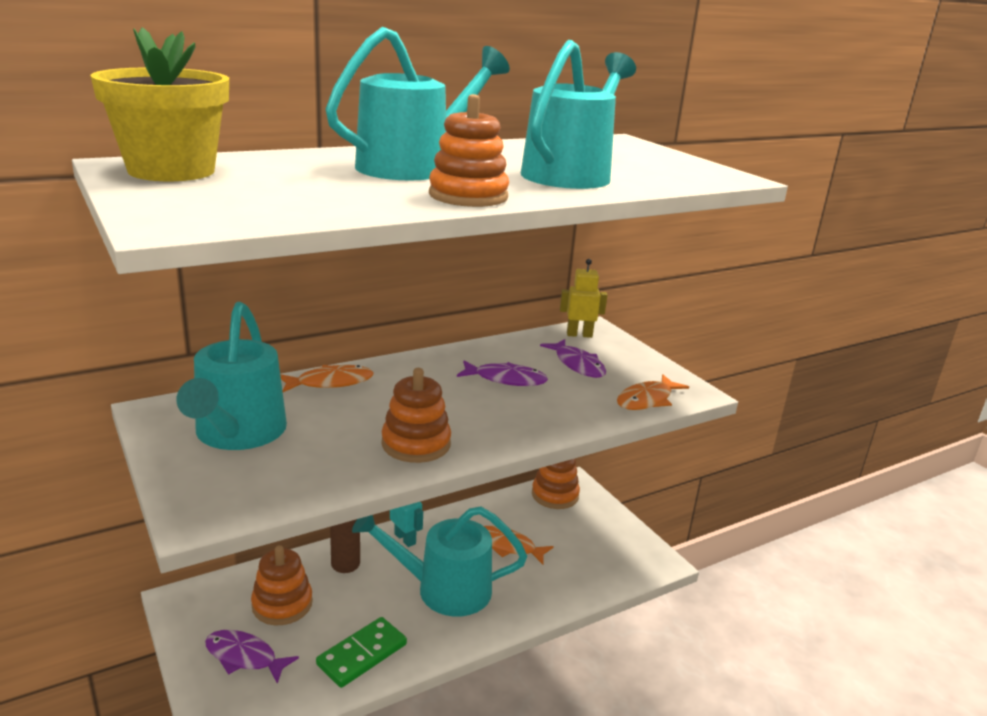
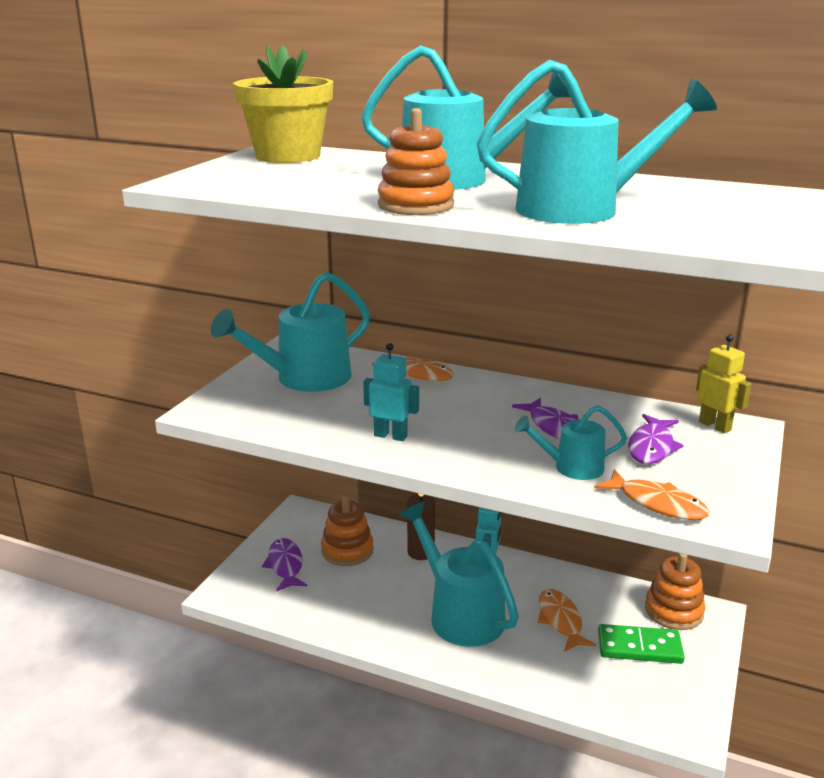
camera: 55 degrees right, 0 degrees up
green domino [316,617,407,688] -> green domino moved to [598,624,685,664]
orange stacking toy [381,368,451,463] -> turquoise robot [363,343,419,441]
orange fish [617,374,689,410] -> orange fish turned 150 degrees counterclockwise [594,469,710,520]
none -> turquoise watering can [515,406,627,480]

